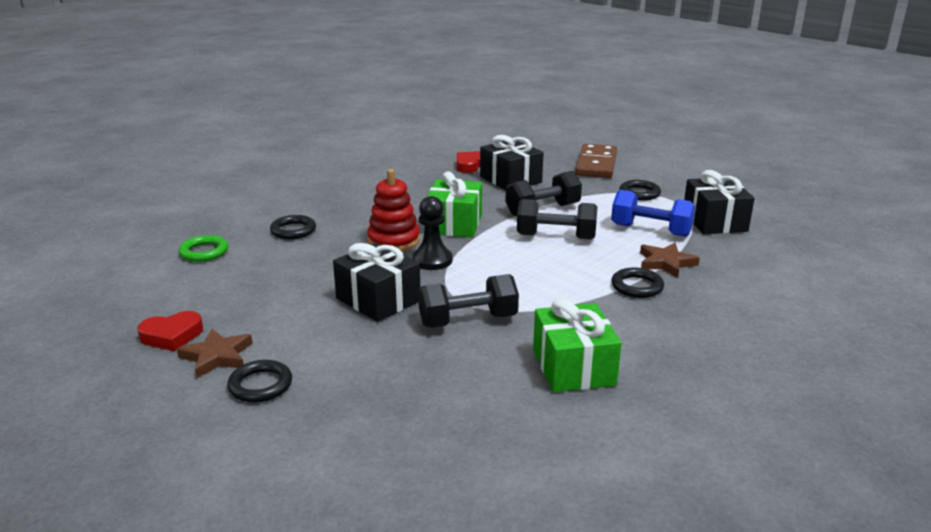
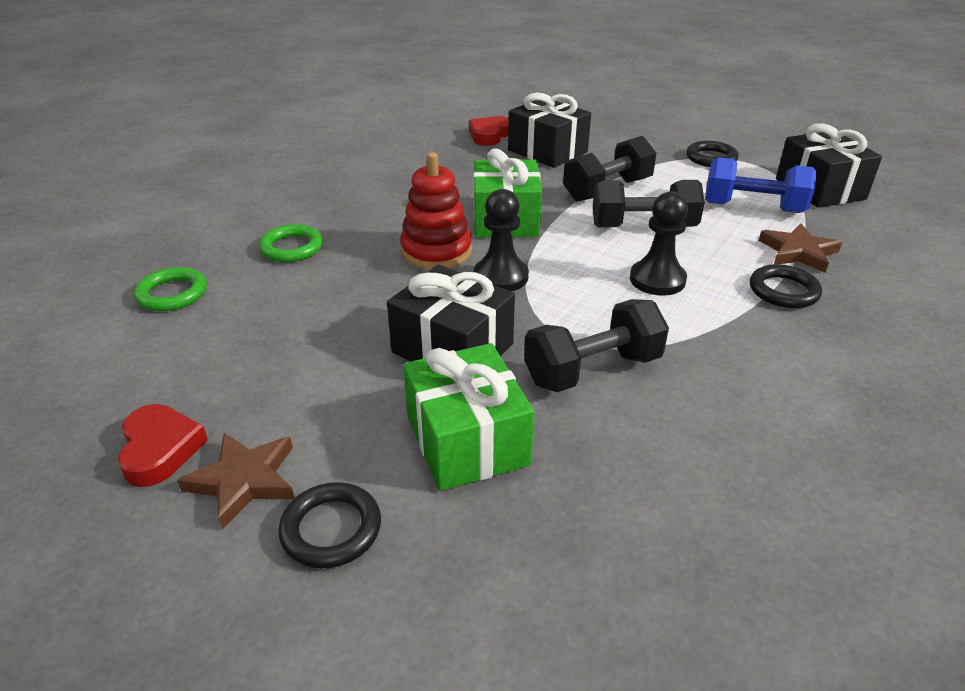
camera: 10 degrees left, 10 degrees up
red heart [137,311,203,351] -> red heart turned 75 degrees counterclockwise [118,404,208,487]
black ring [270,215,316,239] -> green ring [259,224,323,262]
green gift [533,299,622,393] -> green gift moved to [403,343,535,491]
brown domino [575,144,617,178] -> none
none -> black pawn [630,191,688,296]

